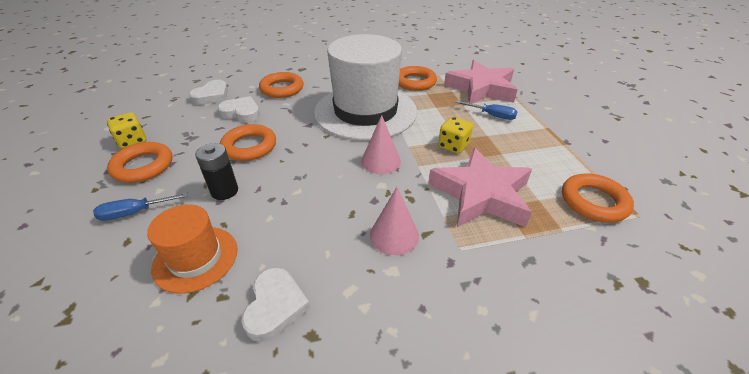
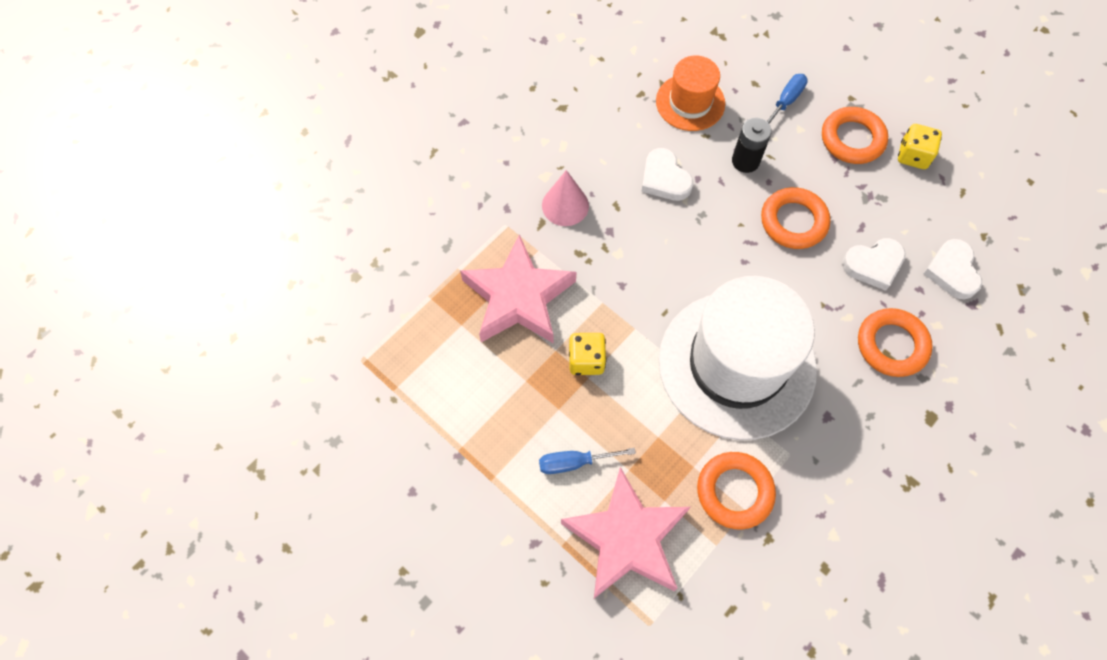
camera: 145 degrees right, 25 degrees up
white heart [241,268,310,342] -> white heart moved to [641,148,693,201]
pink cone [361,115,401,174] -> none
orange ring [562,173,634,223] -> none

